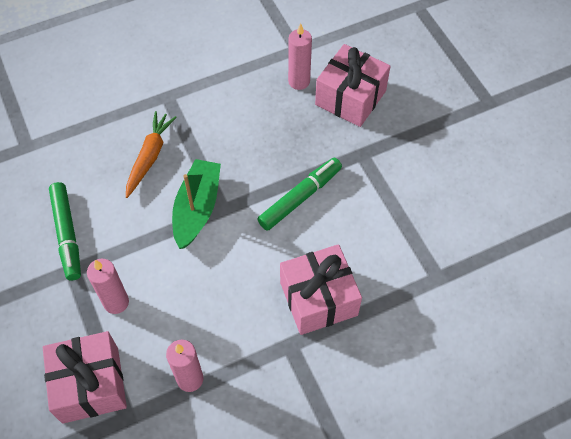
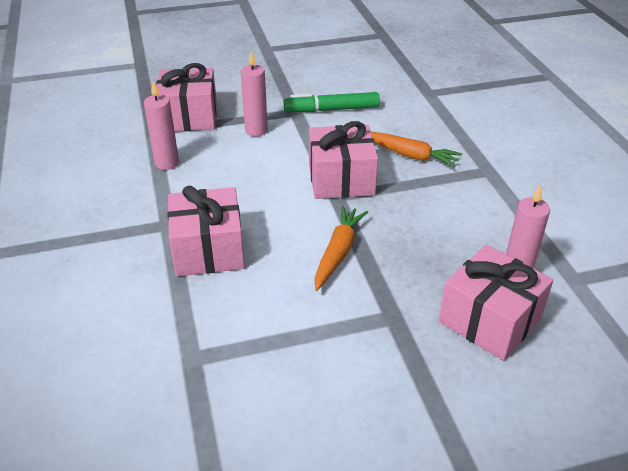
camera: 100 degrees right, 20 degrees down
green boat [172,159,221,249] -> pink gift [309,121,378,199]
green marker [257,158,342,231] -> orange carrot [314,206,368,291]

